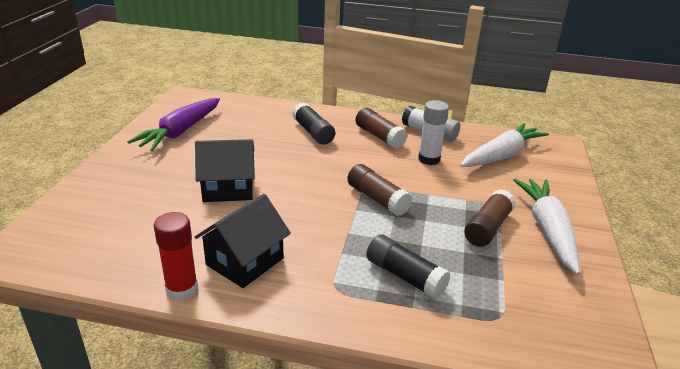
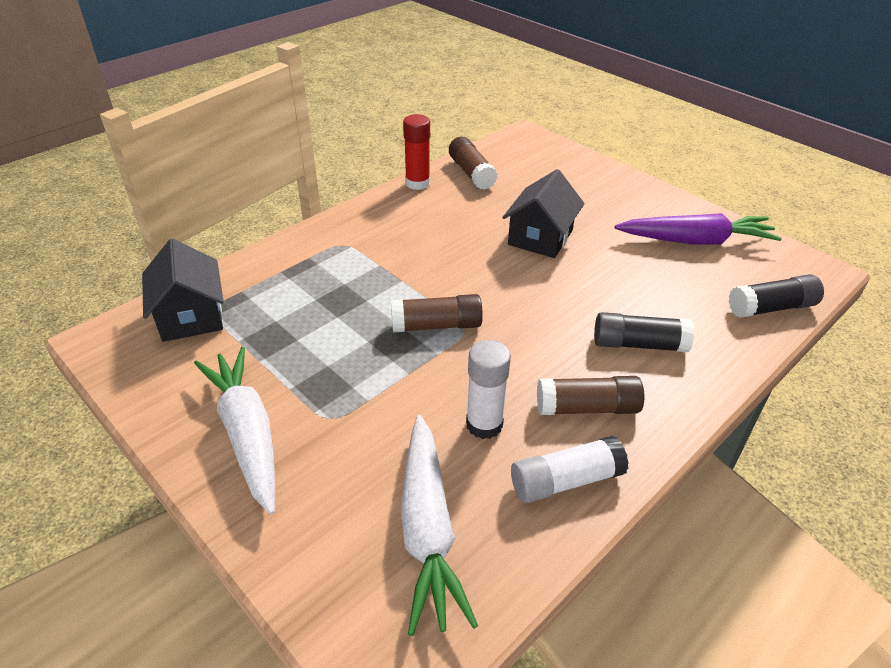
camera: 125 degrees right, 10 degrees up
purple carrot [127,98,220,151] -> purple carrot turned 120 degrees clockwise [615,213,782,245]
black house [195,194,291,288] -> black house moved to [142,239,224,342]
black glue stick [366,234,451,299] -> black glue stick moved to [729,274,824,318]
brown glue stick [464,189,516,247] -> brown glue stick moved to [449,137,498,190]
white carrot [513,179,580,275] -> white carrot turned 150 degrees counterclockwise [194,347,276,515]

